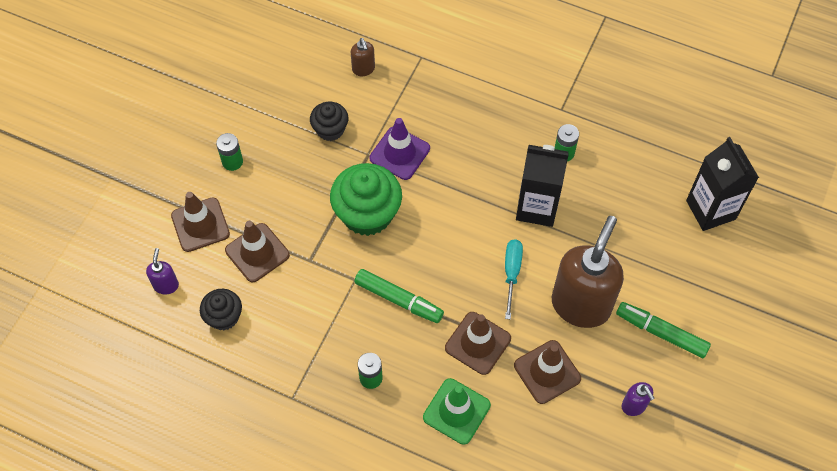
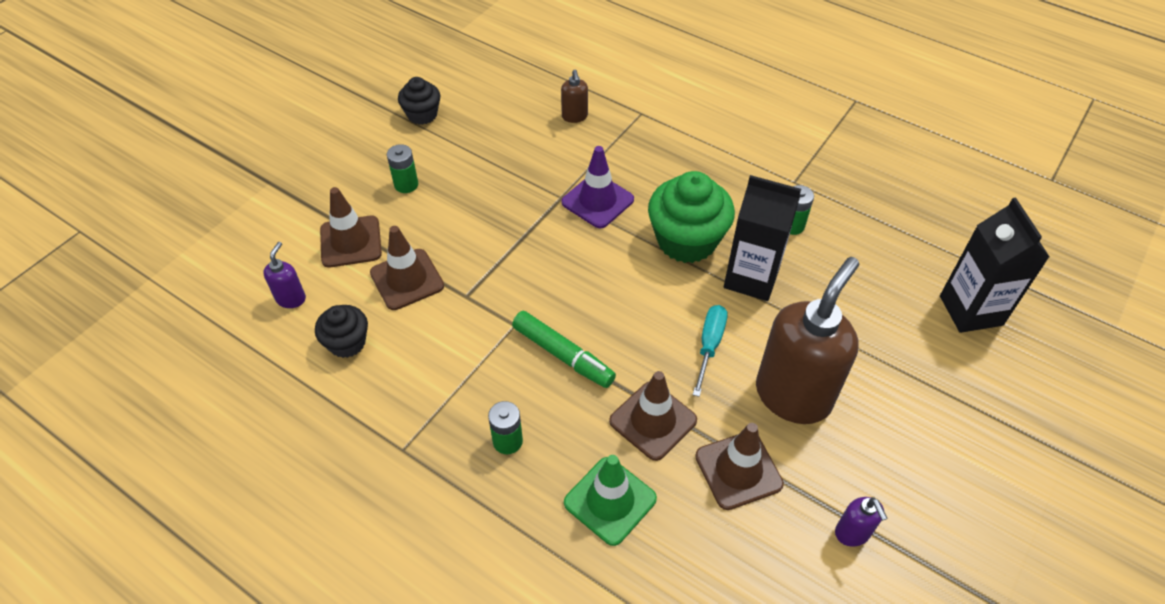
camera: 10 degrees right, 10 degrees down
black cupcake [310,102,348,141] -> black cupcake moved to [398,77,440,125]
green cupcake [330,163,402,236] -> green cupcake moved to [648,171,735,263]
green marker [616,302,711,358] -> none

